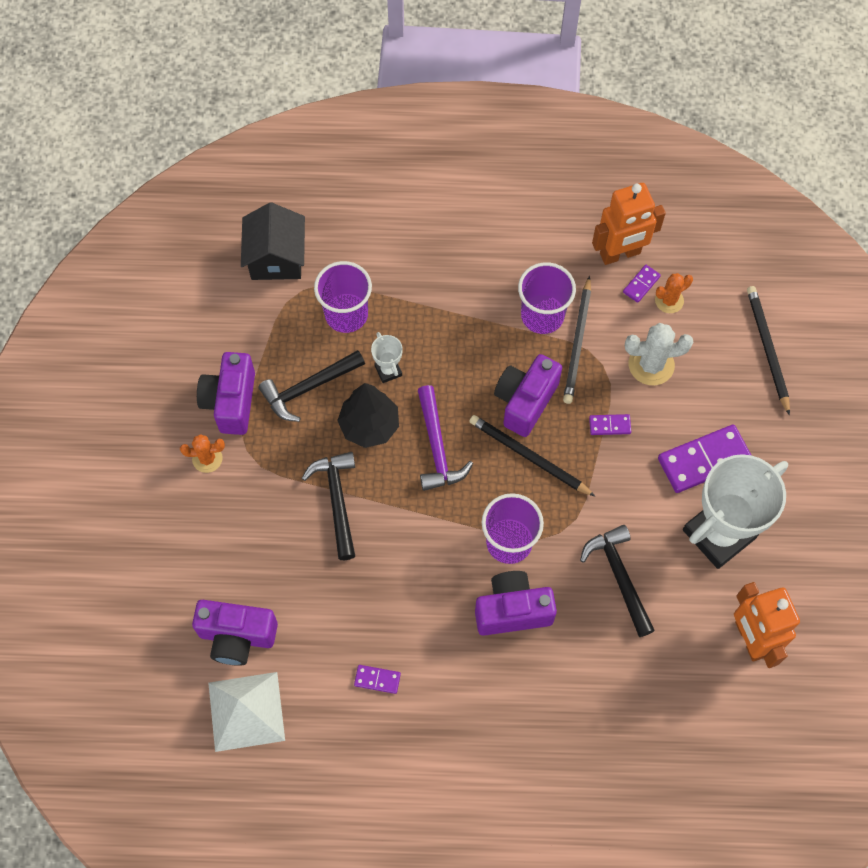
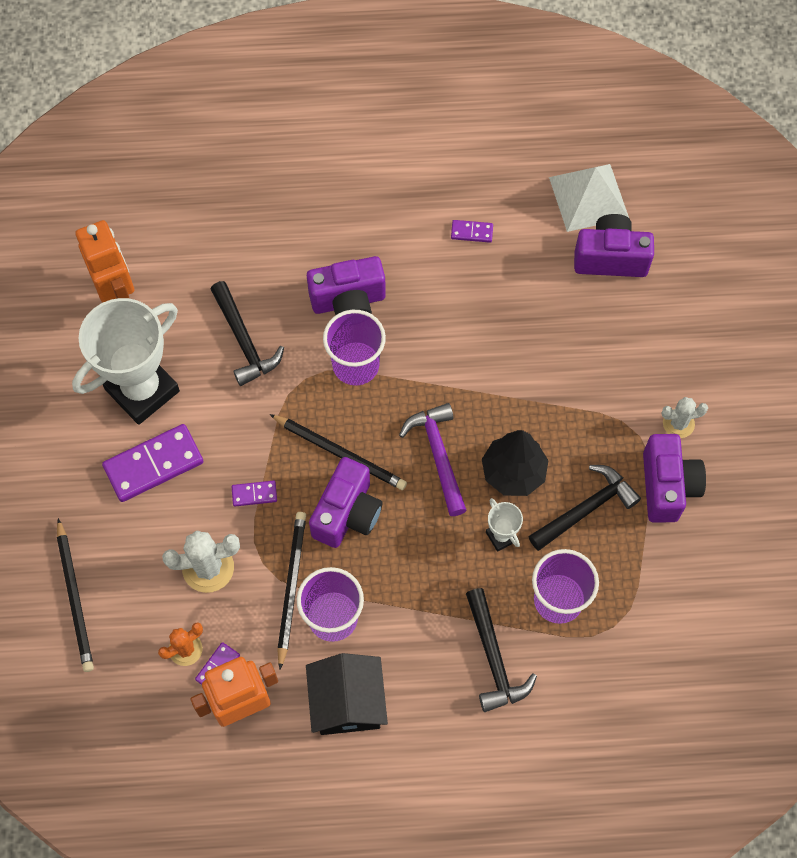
camera: 175 degrees right, 0 degrees up
orange cactus [180,434,225,473] -> white cactus [662,397,708,438]
black house [241,202,305,280] -> black house moved to [306,653,388,735]
black hammer [302,452,355,560] -> black hammer moved to [466,588,537,712]

